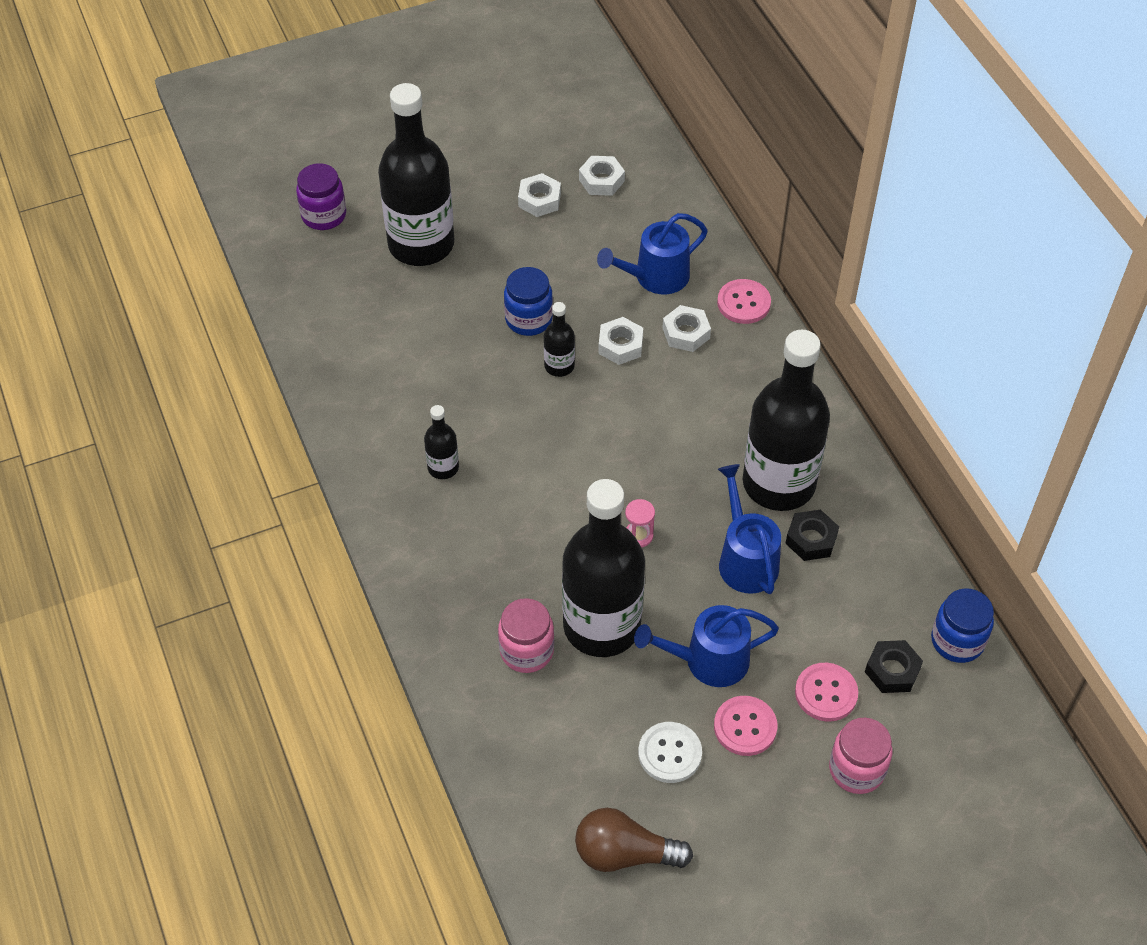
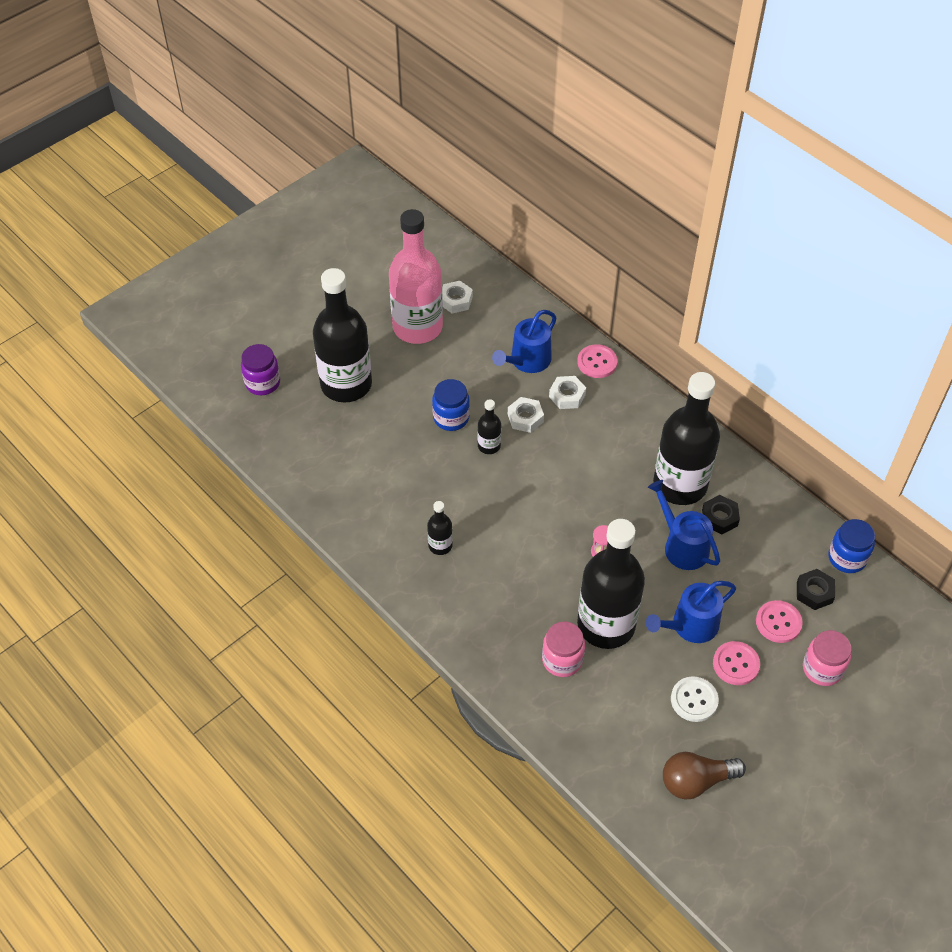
camera: 20 degrees left, 0 degrees up
white nut [518,173,561,217] -> pink bottle [389,209,443,344]

